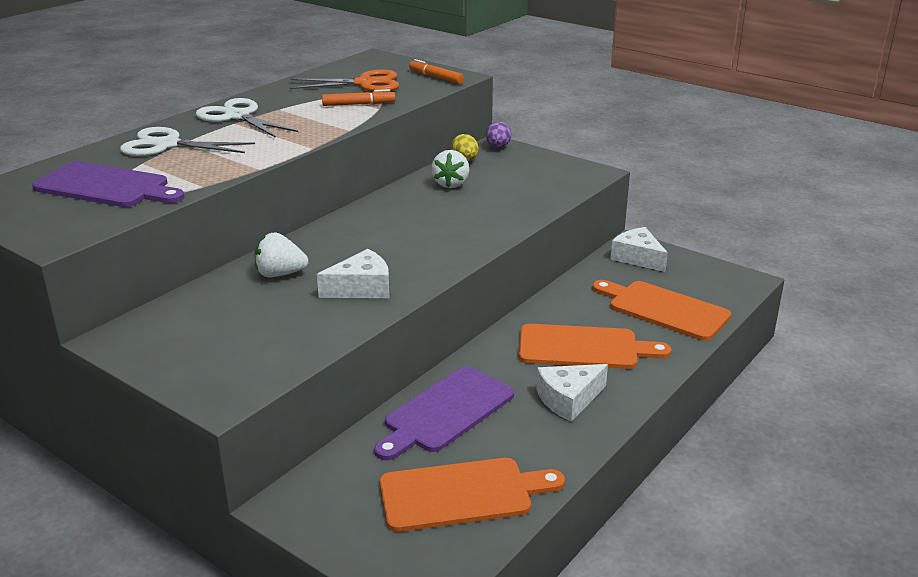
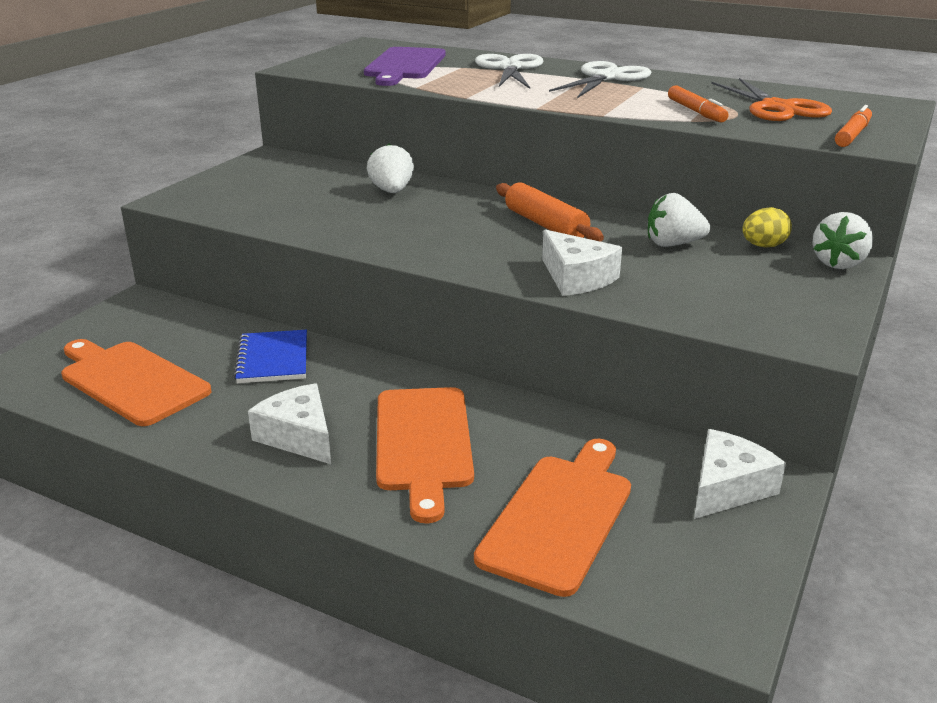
camera: 80 degrees right, 0 degrees up
white cheese [317,249,390,298] -> white cheese moved to [542,229,622,296]
purple cutting board [374,366,514,461] -> blue notebook [234,330,307,383]
orange cutting board [380,458,565,532] -> orange cutting board turned 150 degrees clockwise [61,339,211,426]
purple egg [486,121,511,148] -> white strawberry [812,212,873,269]
none -> orange rolling pin [496,182,604,242]

